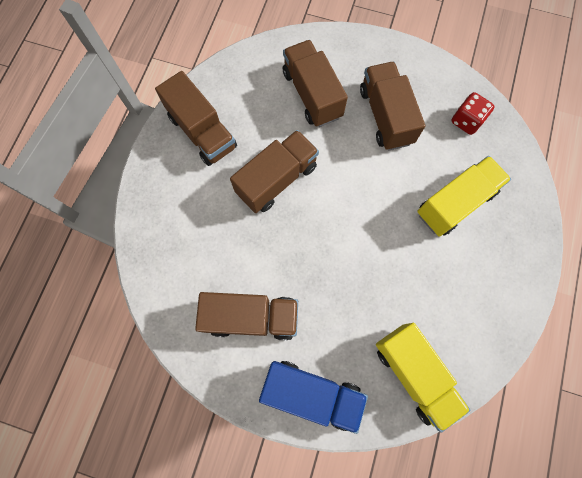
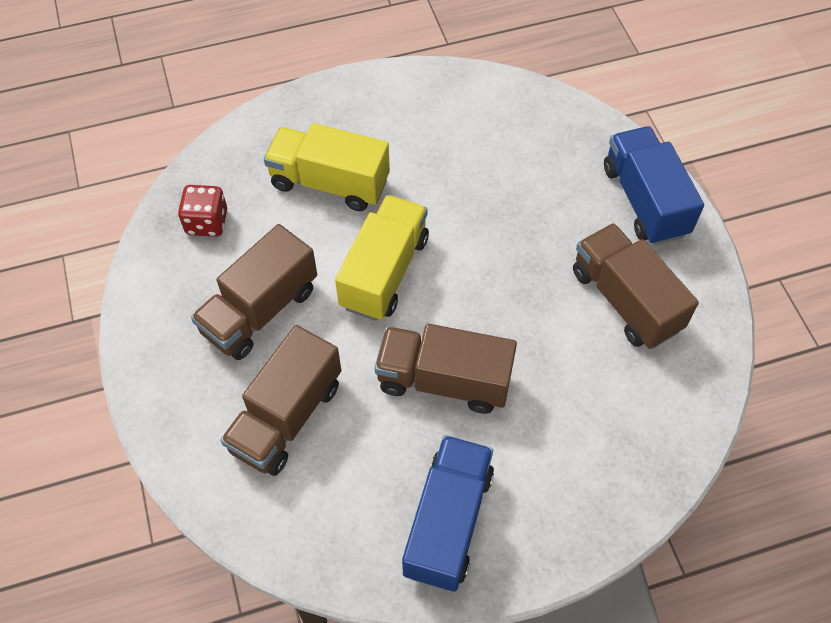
camera: 125 degrees left, 15 degrees down
brown truck [155,71,237,166] -> blue truck [402,435,494,592]
yellow truck [376,323,471,433] -> yellow truck moved to [335,195,429,321]

